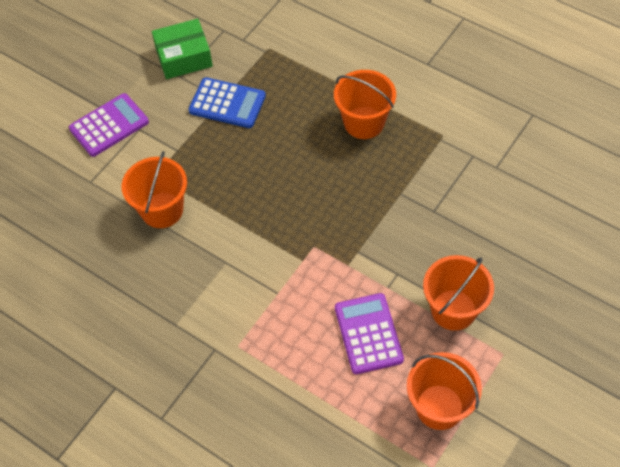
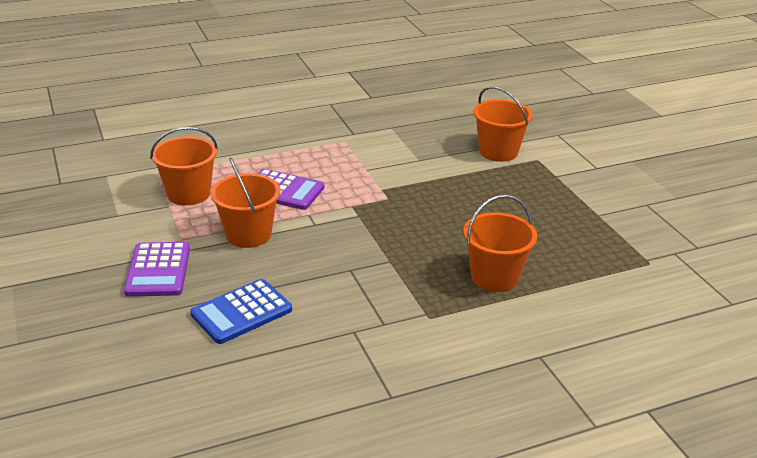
camera: 120 degrees right, 25 degrees down
purple calculator [69,93,149,157] -> purple calculator moved to [124,242,190,297]
green box [152,19,213,79] -> none
blue calculator [188,77,266,128] -> blue calculator moved to [190,279,292,344]

